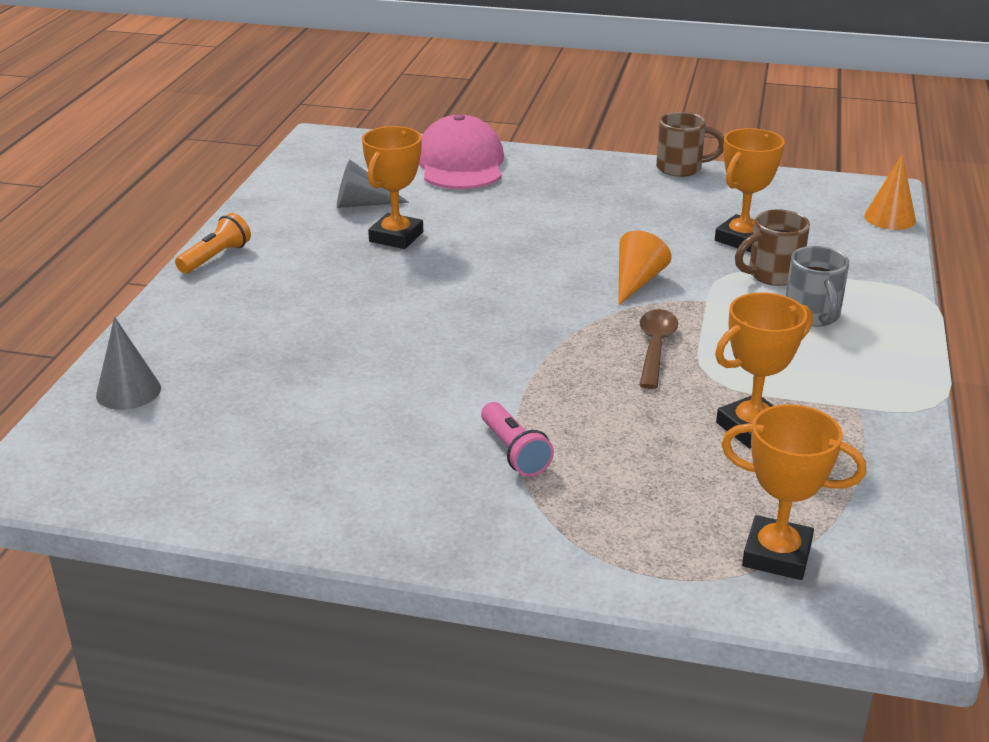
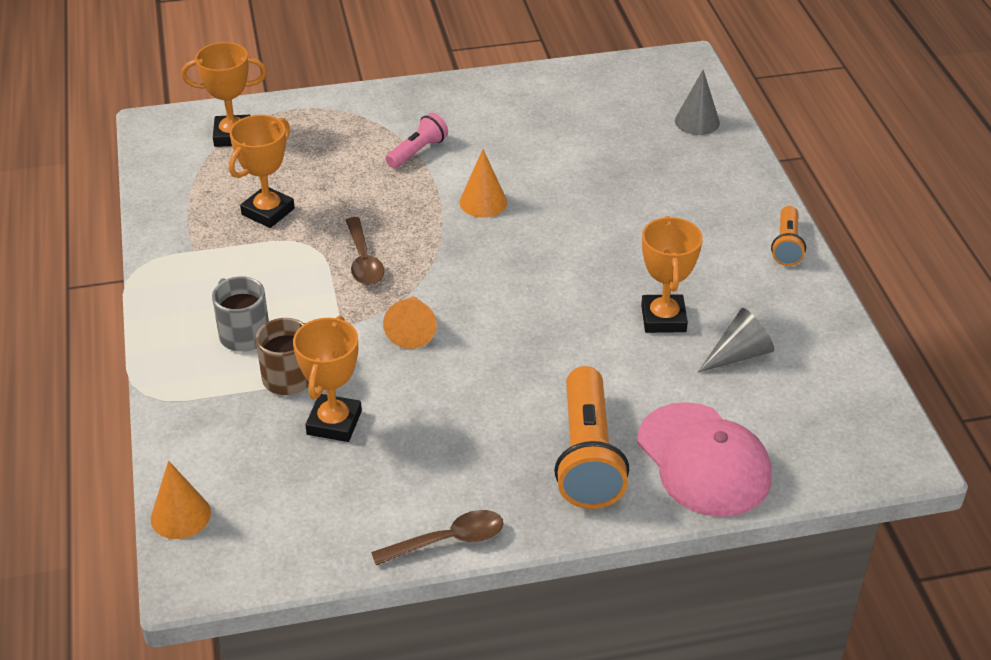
camera: 155 degrees right, 10 degrees up
pink flashlight [481,402,554,477] -> pink flashlight turned 90 degrees clockwise [385,113,448,168]
brown mug [656,112,724,177] -> brown spoon [371,510,504,565]
none -> orange cone [459,149,507,217]
none -> orange flashlight [554,366,629,509]

